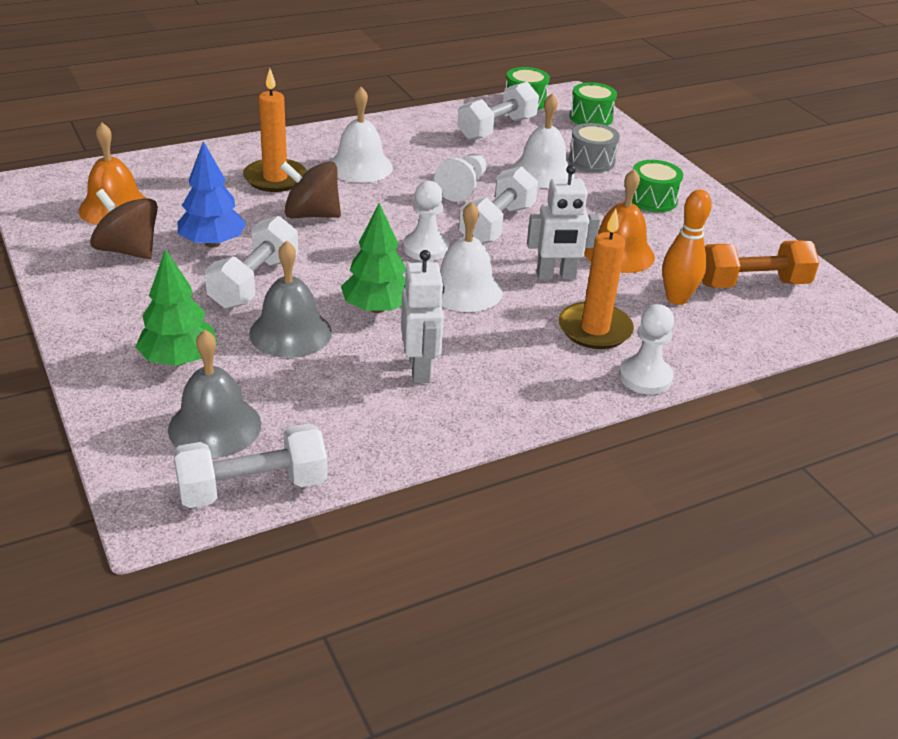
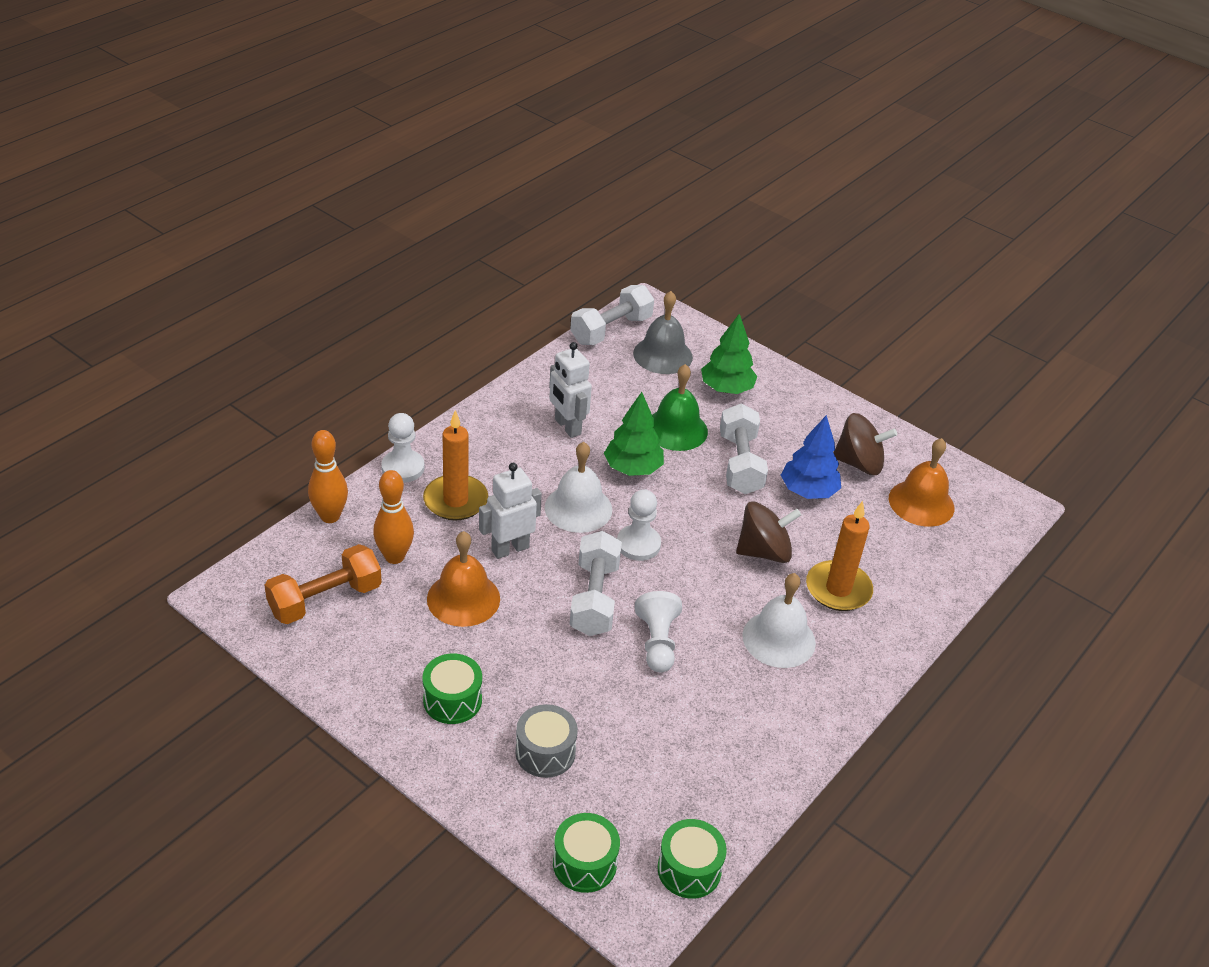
camera: 155 degrees right, 5 degrees up
grey bell [249,240,332,358] -> green bell [652,364,708,451]
white dumbbell [457,82,539,140] -> none
white bell [511,93,574,188] -> none
none -> orange bowling pin [308,430,348,523]

